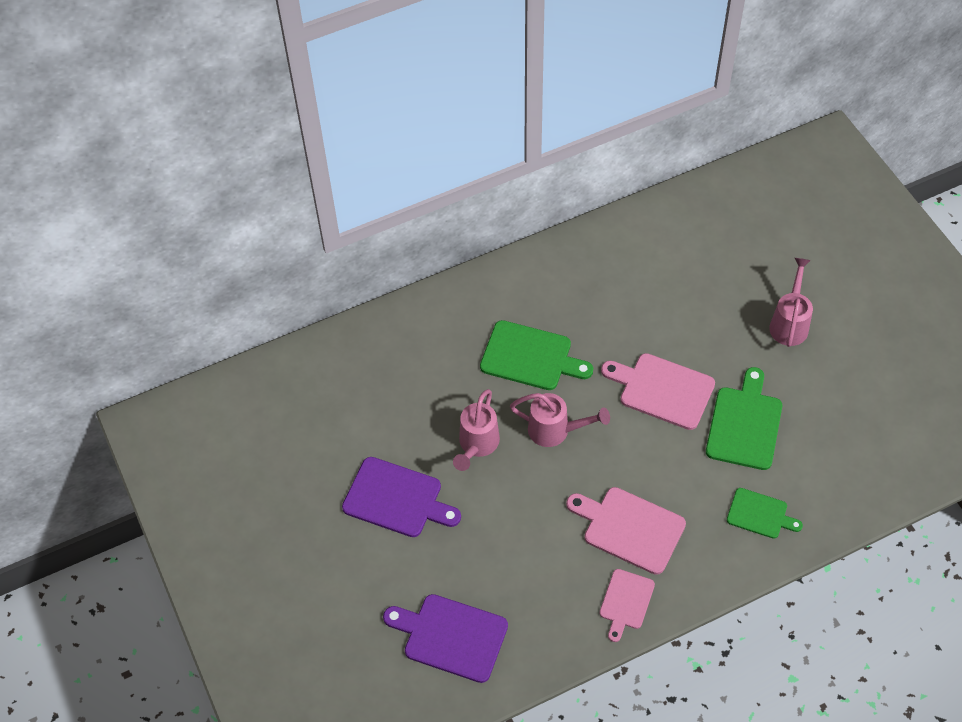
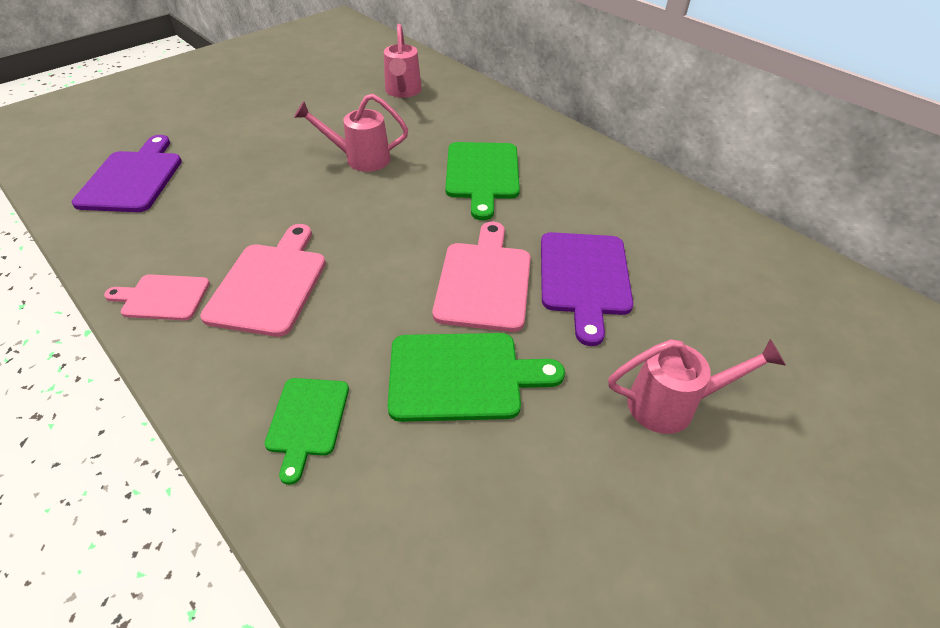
camera: 70 degrees right, 10 degrees down
purple cutting board [342,457,461,537] -> purple cutting board moved to [541,232,633,346]
pink watering can [510,393,610,447] -> pink watering can moved to [384,24,422,98]

